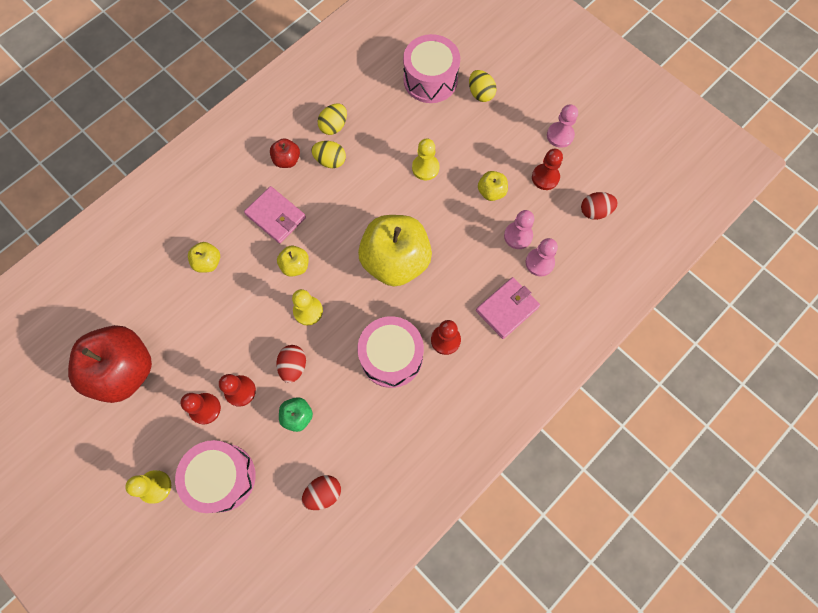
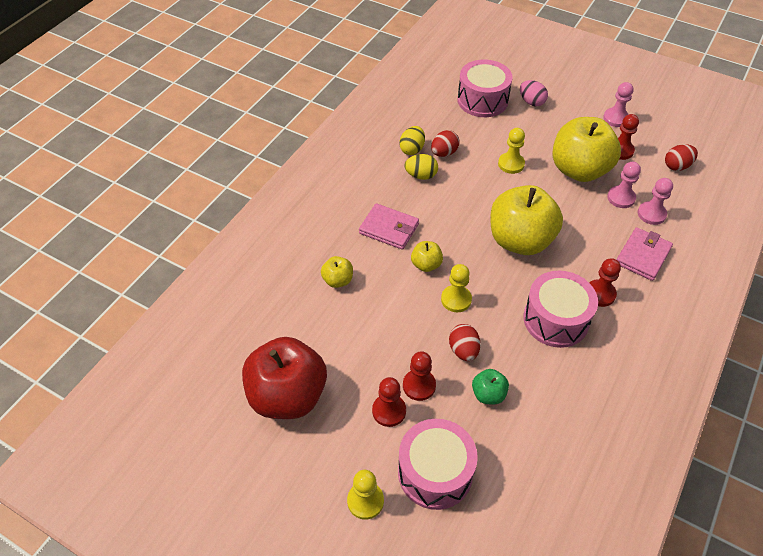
camera: 15 degrees left, 20 degrees down
red apple [270,138,300,168] -> none
red egg [302,475,341,510] -> red egg moved to [431,130,460,157]
yellow egg [469,70,496,102] -> pink egg [520,80,548,107]
yellow apple [478,171,508,201] -> yellow apple [552,117,621,182], size x2.26

